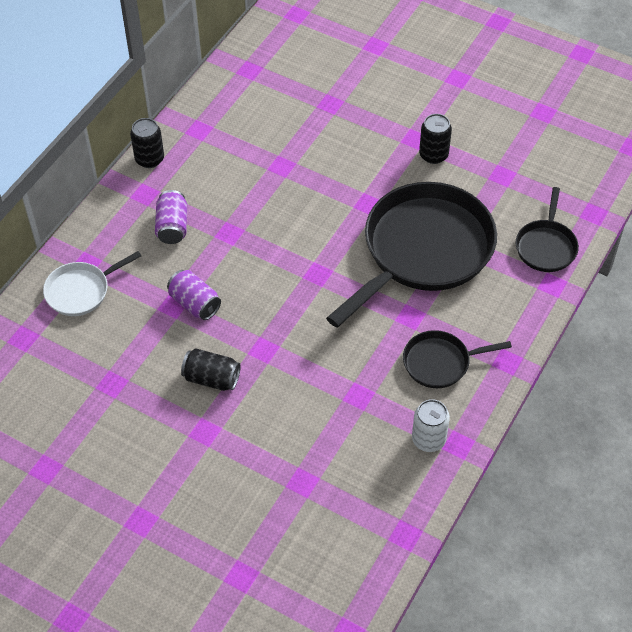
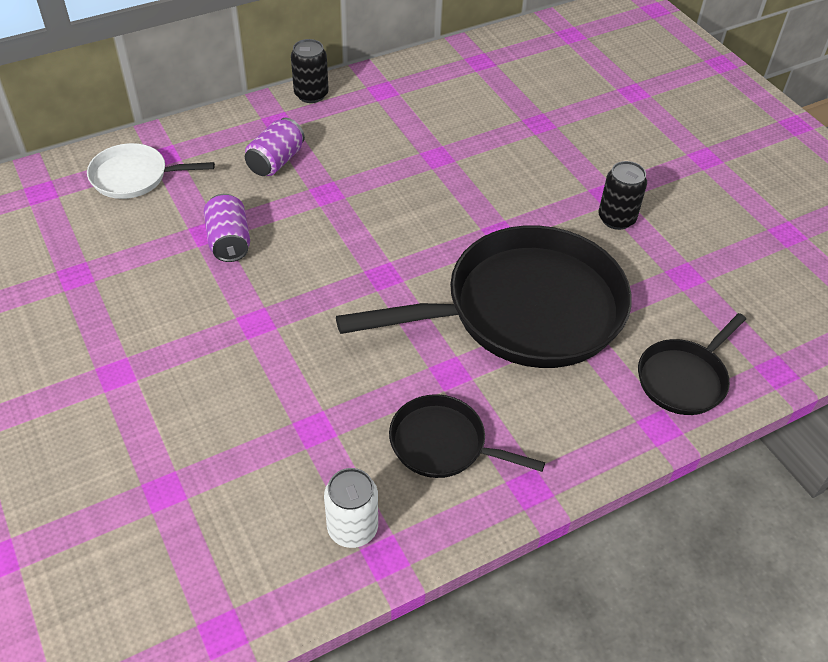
camera: 30 degrees right, 5 degrees down
black can [181,348,241,391] -> none

